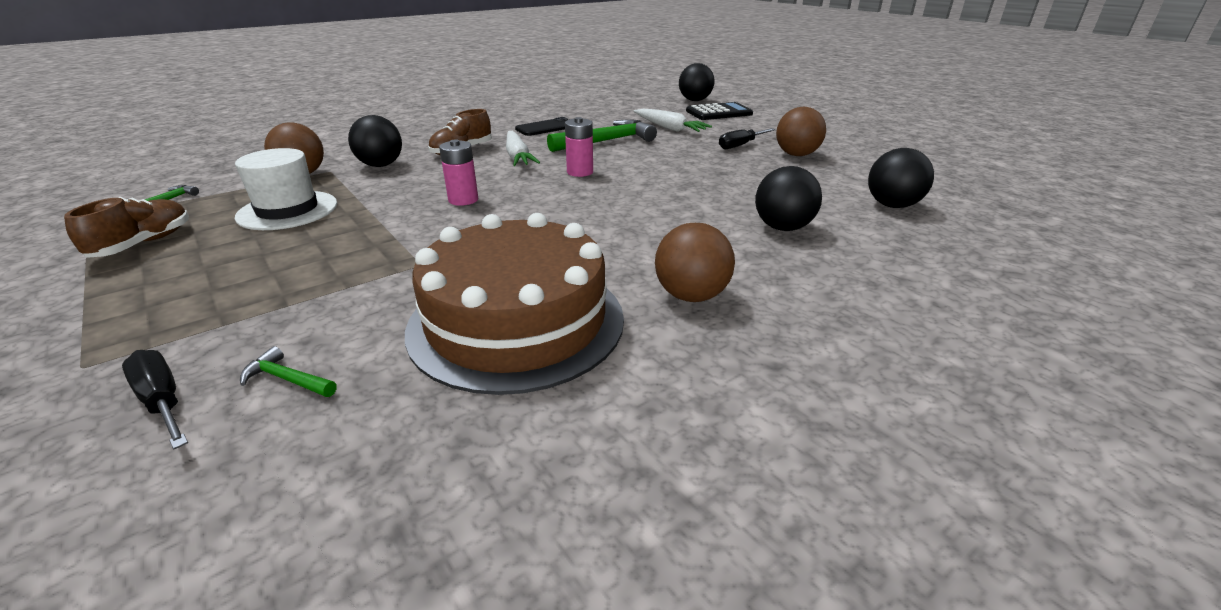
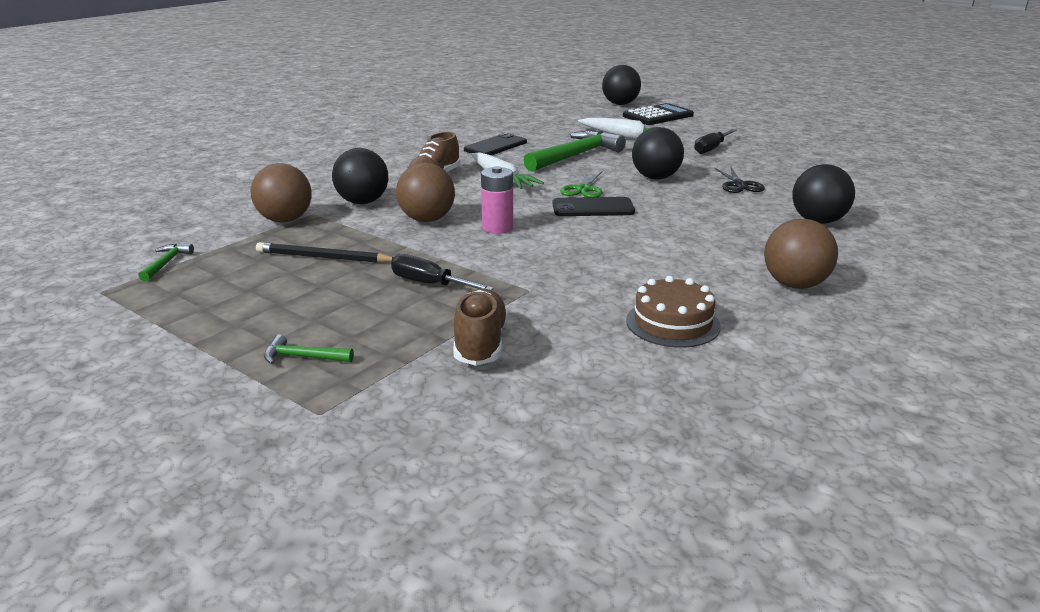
camera: 15 degrees left, 5 degrees down
brown shoe [64,197,189,258] -> brown shoe moved to [453,289,508,366]
black screwdriver [122,350,188,449] -> black screwdriver moved to [391,254,494,290]
white hat [235,148,337,230] -> black pencil [256,242,394,263]
green hammer [240,346,337,397] -> green hammer moved to [264,334,354,364]
brown cake [405,213,624,395] -> brown cake [626,276,721,348], size x0.47
pink battery [565,117,593,177] -> green scissors [560,171,602,197]
brown ball [776,107,826,156] -> brown ball moved to [396,163,455,222]
black ball [868,148,934,208] -> black ball moved to [632,127,684,180]
none -> black phone [553,197,635,216]
none -> black scissors [714,167,765,193]

